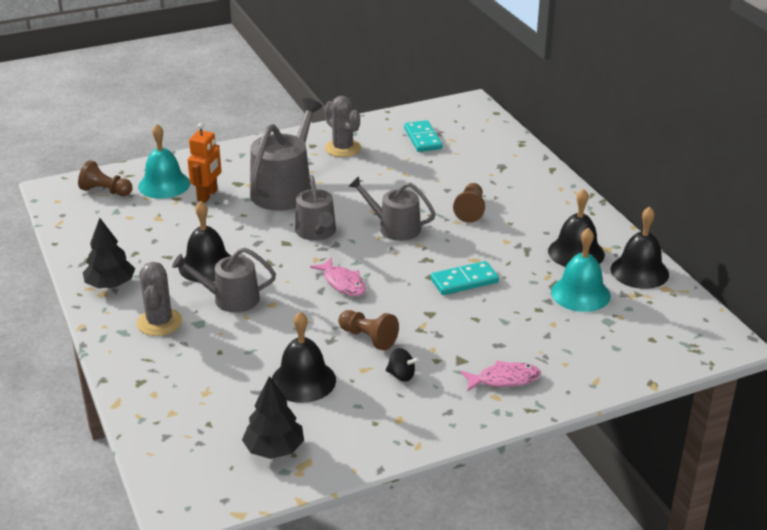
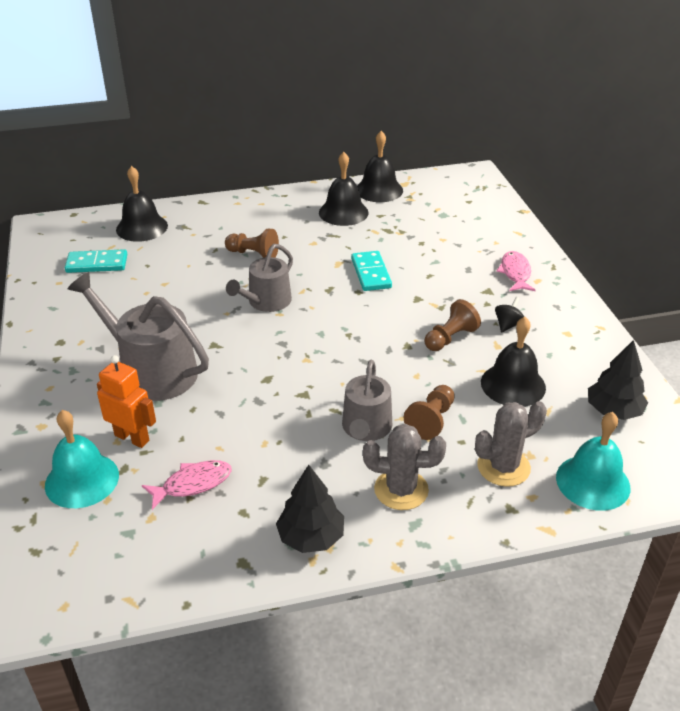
camera: 80 degrees left, 5 degrees up
brown pawn [78,160,132,196] -> brown pawn moved to [403,385,455,440]
black bell [179,201,231,283] -> black bell moved to [116,166,168,242]
grey watering can [295,175,336,241] -> none
pink fish [310,257,366,296] -> pink fish moved to [142,460,232,510]
grey cactus [324,96,361,157] -> grey cactus moved to [475,401,547,487]
turquoise bell [551,228,611,312] -> turquoise bell moved to [556,412,630,511]

